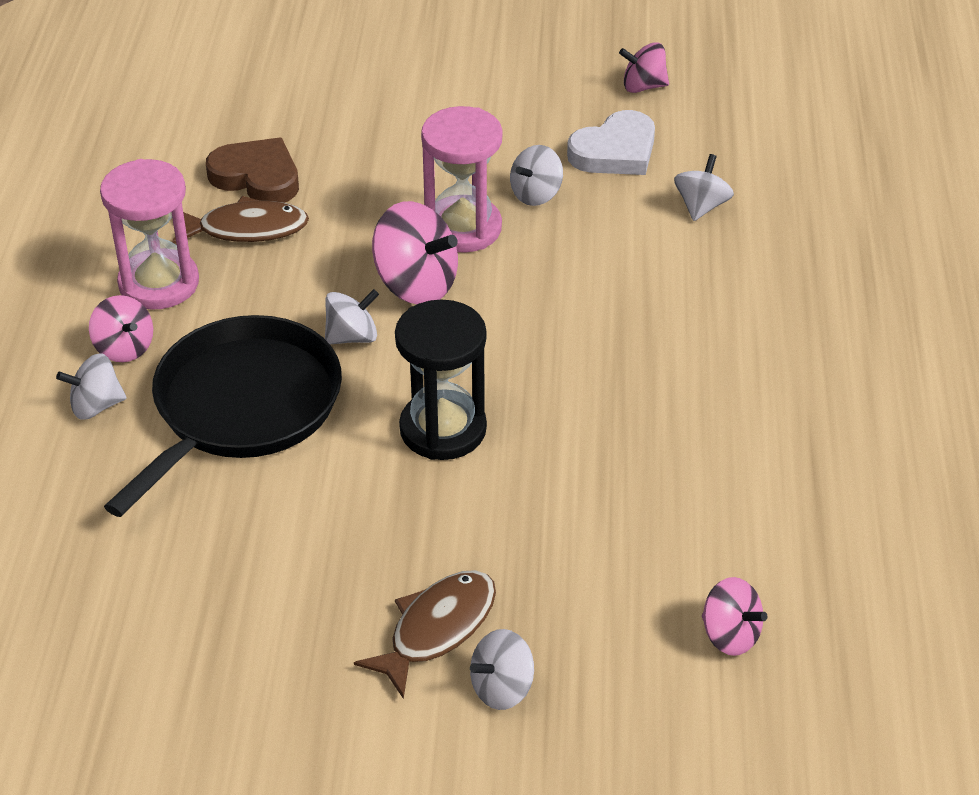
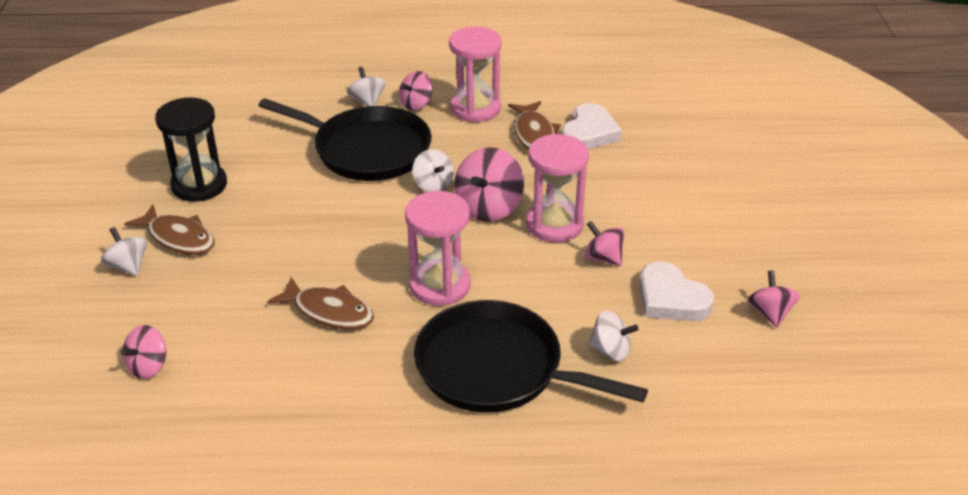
camera: 85 degrees right, 5 degrees down
brown heart [206,138,299,203] -> white heart [562,103,622,150]
black hourglass [395,299,487,460] -> black hourglass moved to [155,98,227,202]
white spinning top [510,145,563,206] -> pink spinning top [584,221,625,266]
none -> brown fish [267,277,374,329]
none -> pink hourglass [405,191,471,306]
none -> black pan [414,300,648,413]

